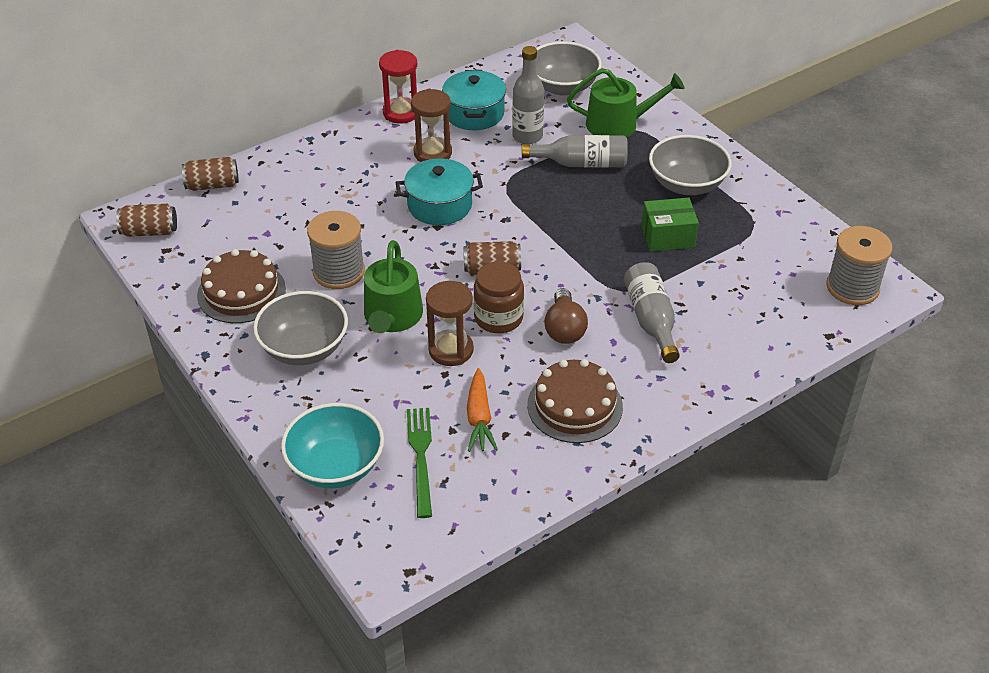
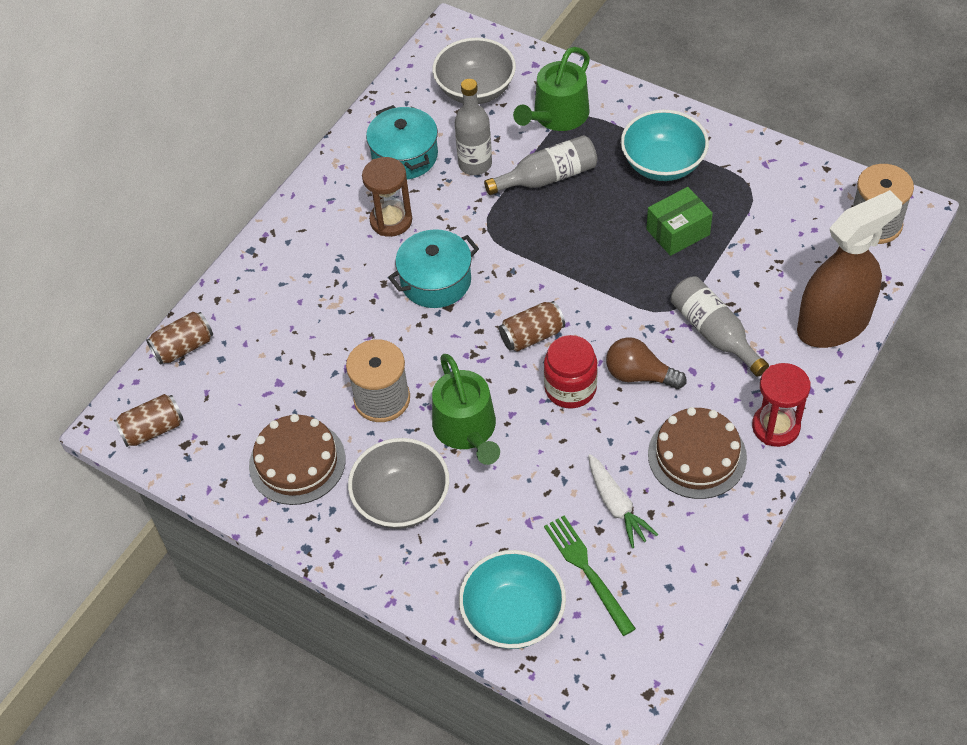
camera: 20 degrees left, 10 degrees up
red hourglass [379,50,417,124] -> red hourglass moved to [752,363,810,447]
brown hourglass [426,281,474,366] -> none
orange carrot [467,368,498,452] -> white carrot [588,454,658,548]
brown jar [473,261,524,333] -> red jar [544,335,598,408]
brown light bulb [544,288,588,344] -> brown light bulb turned 135 degrees clockwise [606,337,686,389]
green watering can [567,68,684,137] -> green watering can turned 150 degrees clockwise [513,47,590,131]
grey bowl [649,135,732,195] -> turquoise bowl [621,110,709,181]
none -> brown spray bottle [797,190,902,348]

